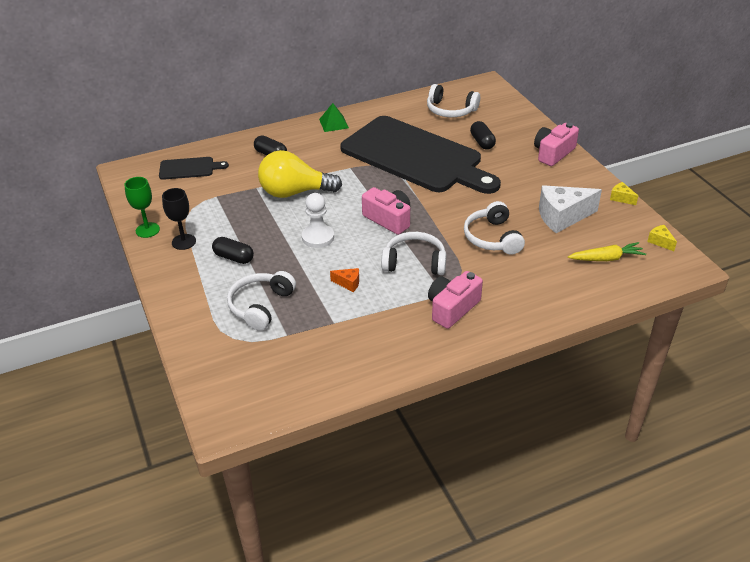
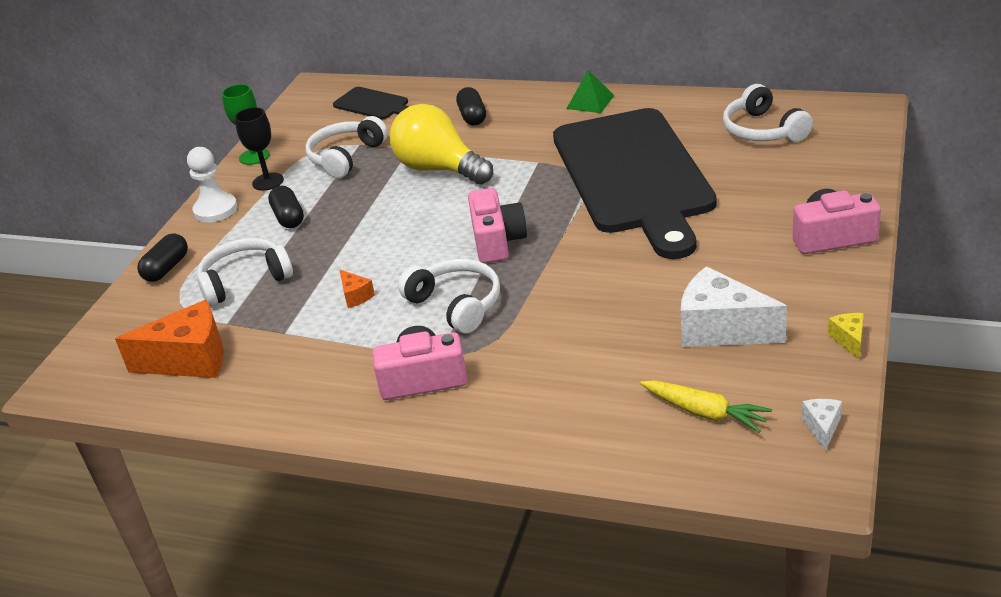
camera: 45 degrees right, 5 degrees down
white pawn [302,193,334,248] -> white pawn moved to [187,147,237,222]
white headphones [464,201,525,255] -> white headphones moved to [306,116,388,178]
black capsule [470,121,496,150] -> black capsule moved to [137,234,188,282]
yellow cheese [647,225,677,251] -> white cheese [802,399,842,451]
none -> orange cheese [115,300,224,378]

